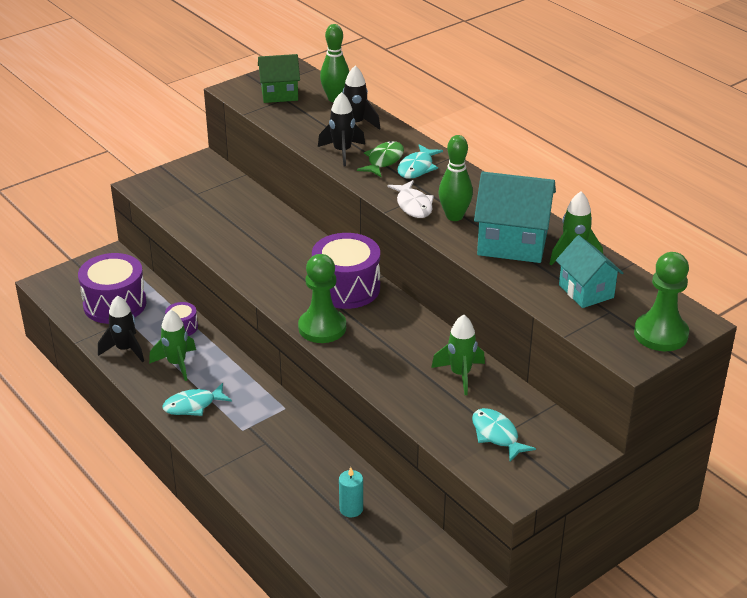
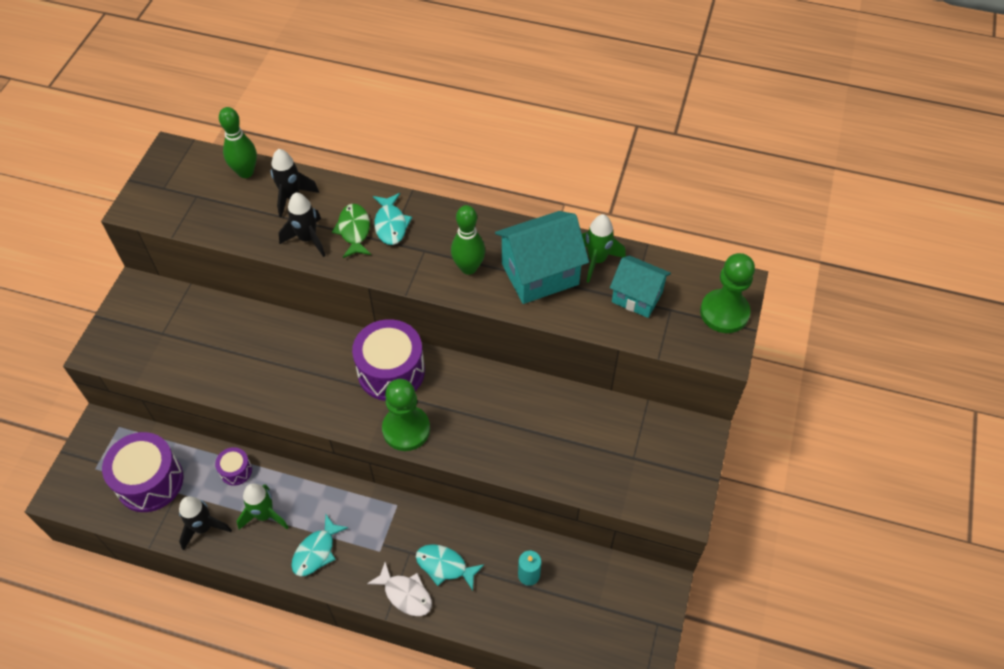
camera: 35 degrees left, 20 degrees up
green house [258,54,300,103] -> none
white fish [387,180,434,218] -> white fish moved to [367,562,432,616]
green rocket [431,315,485,395] -> none
turquoise fish [472,408,536,461] -> turquoise fish moved to [416,544,484,590]

